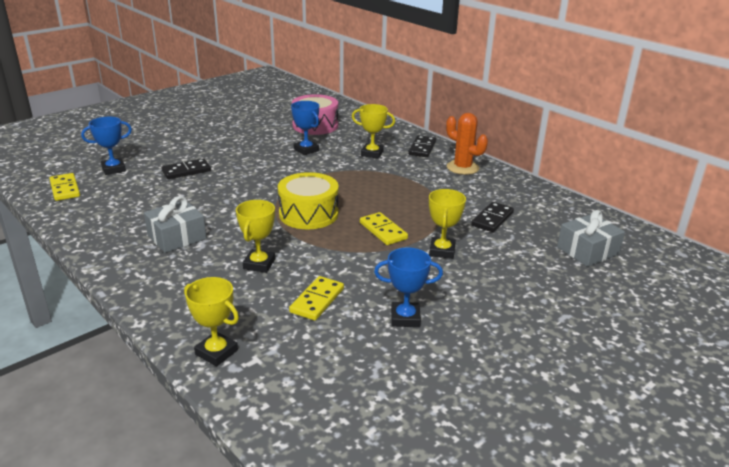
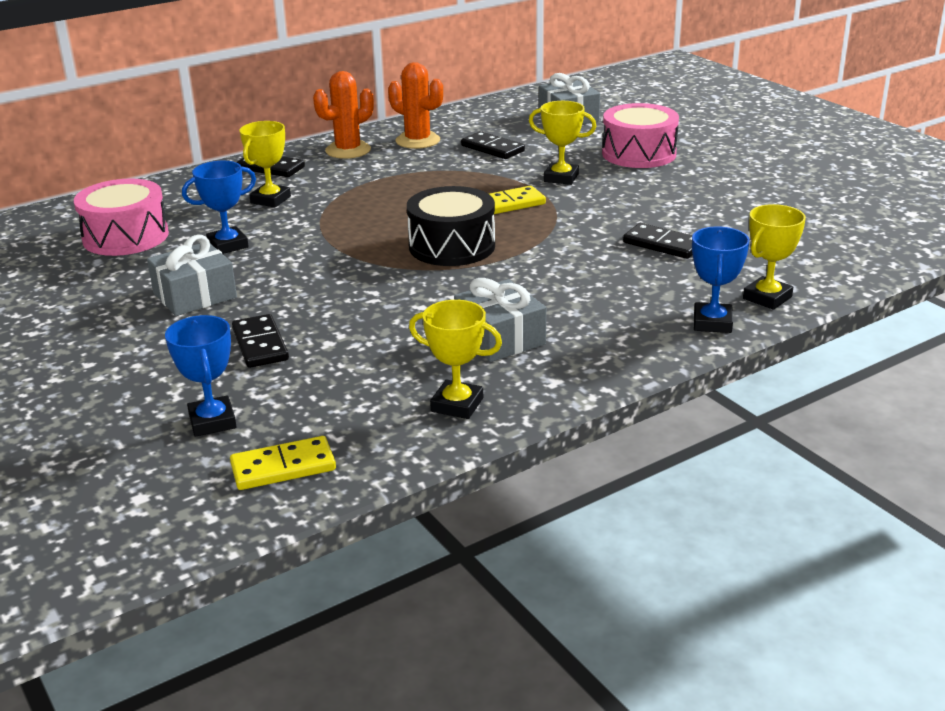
camera: 80 degrees left, 0 degrees up
yellow trophy [236,200,275,273] -> yellow trophy moved to [409,300,502,419]
yellow drum [278,172,339,229] -> black drum [407,186,495,266]
yellow domino [289,276,344,321] -> black domino [623,223,693,259]
blue trophy [374,248,443,327] -> blue trophy moved to [692,227,750,333]
none -> grey gift [147,235,237,316]
none -> orange cactus [388,62,443,149]
none -> pink drum [602,103,679,168]

